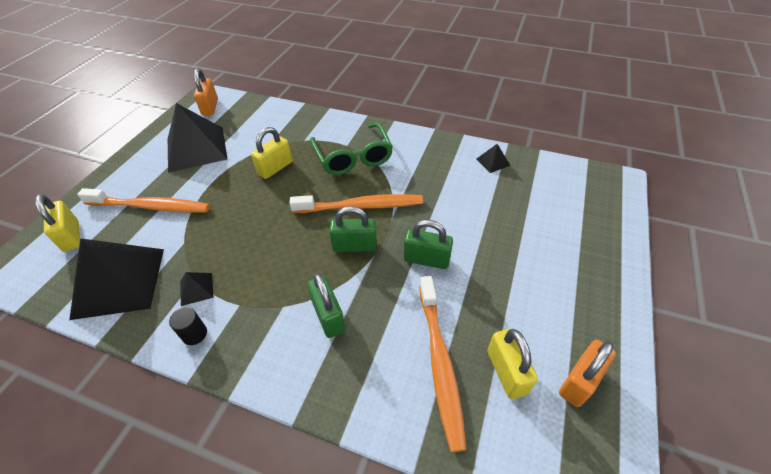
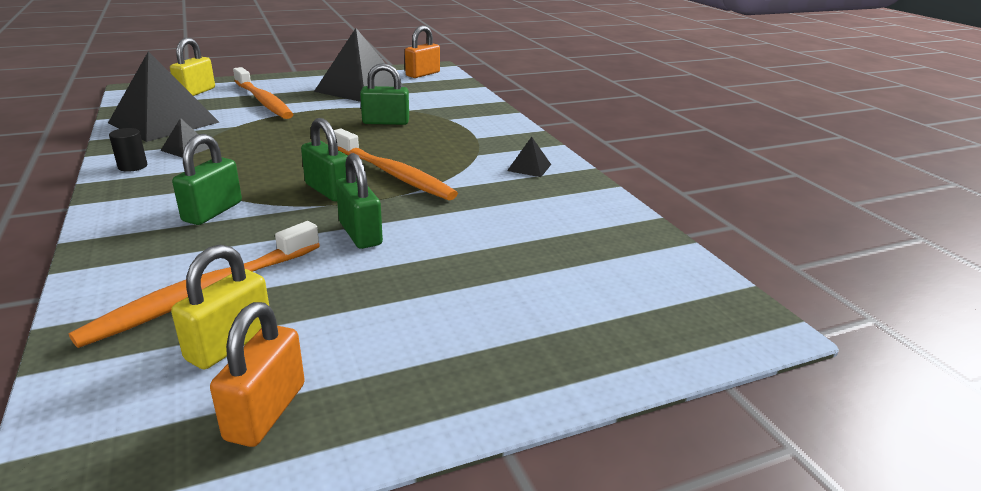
camera: 45 degrees right, 20 degrees down
yellow padlock [251,127,292,179] -> green padlock [360,63,409,125]
green glasses [310,123,393,175] -> none
black pyramid [477,144,511,173] -> black pyramid moved to [507,137,551,177]
orange padlock [559,340,616,407] -> orange padlock turned 75 degrees counterclockwise [210,302,305,447]

